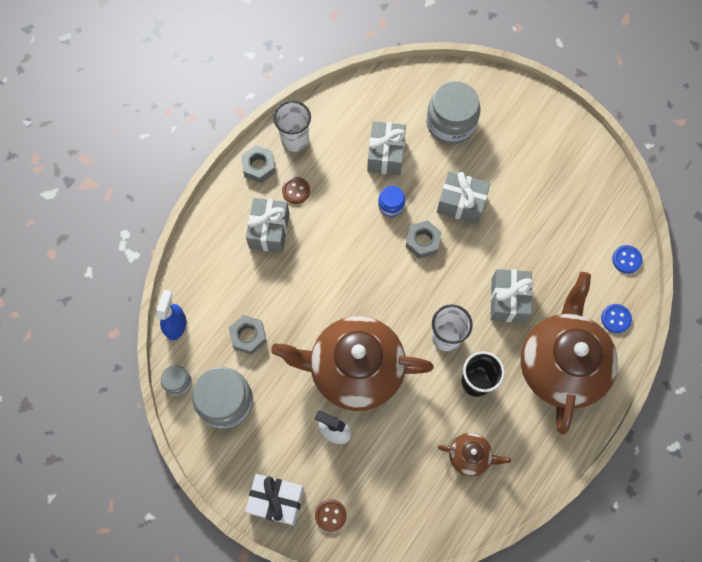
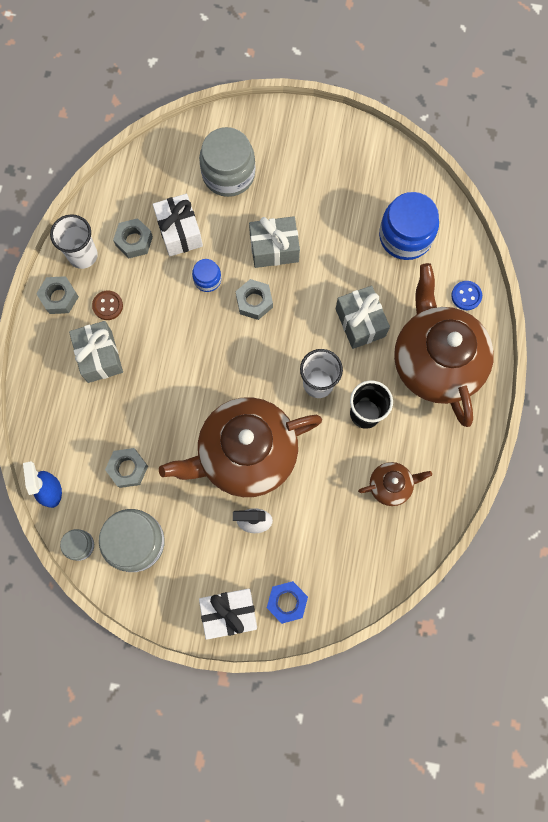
camera: 25 degrees left, 5 degrees up
brown button [315,499,347,532] -> blue nut [267,581,308,624]
grey gift [367,121,406,175] -> white gift [153,194,203,257]
blue button [612,245,642,274] -> none
none -> grey nut [113,218,153,258]
none -> blue jar [379,192,439,260]

